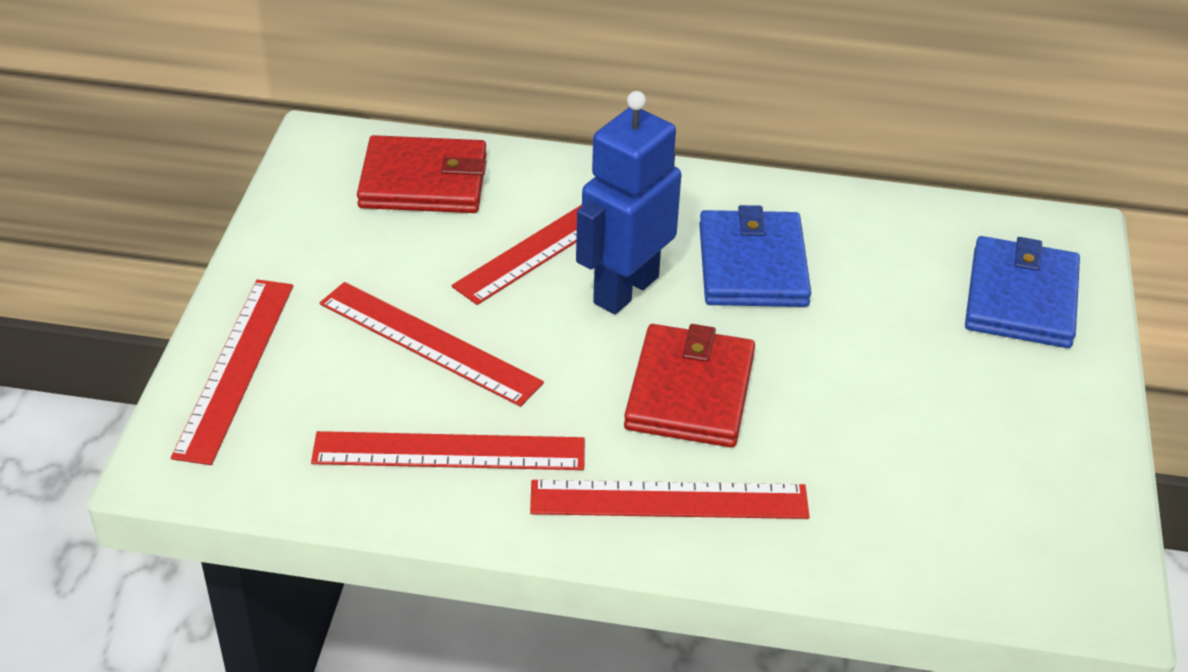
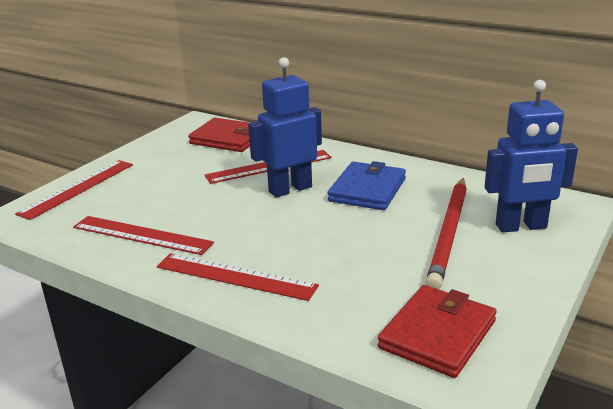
camera: 25 degrees right, 15 degrees down
red ruler [320,282,544,407] -> none
red wallet [624,324,755,448] -> red wallet moved to [378,285,497,378]
blue wallet [965,236,1080,348] -> blue robot [484,80,578,233]
none -> red pencil [426,178,467,289]

